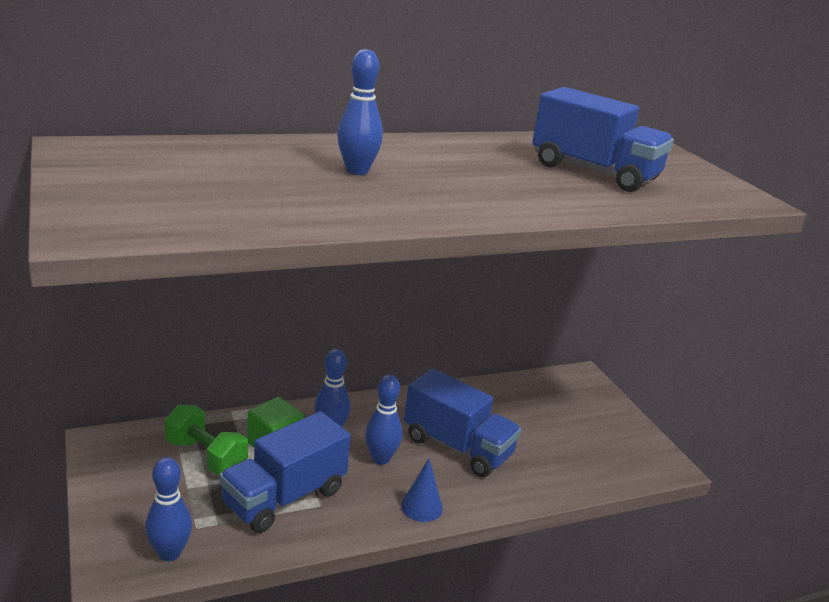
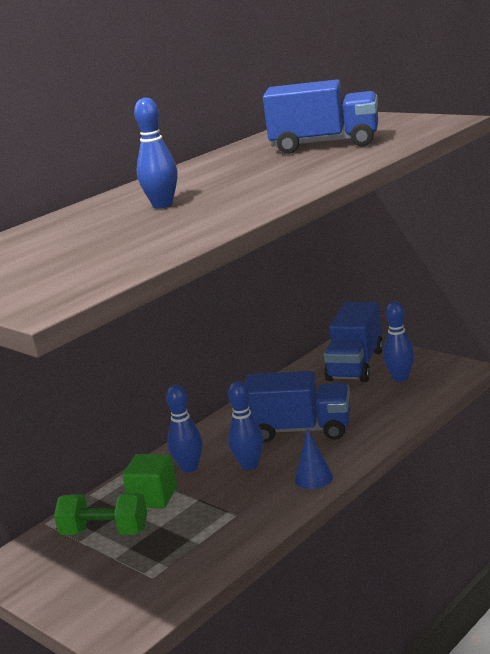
camera: 20 degrees left, 5 degrees down
blue bowling pin [145,457,192,561] -> blue bowling pin moved to [383,301,414,382]
blue truck [219,411,351,533] -> blue truck moved to [324,302,383,382]

